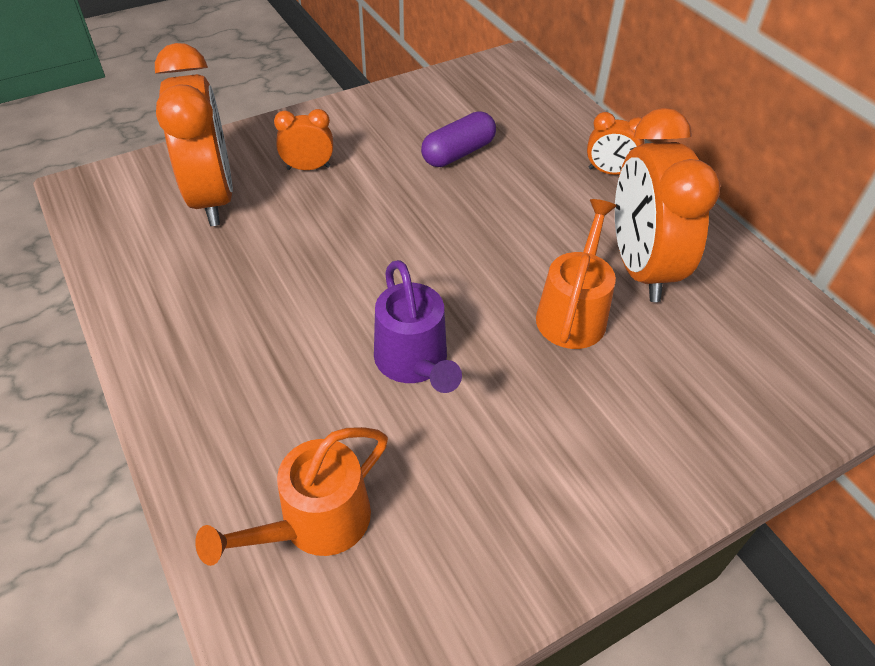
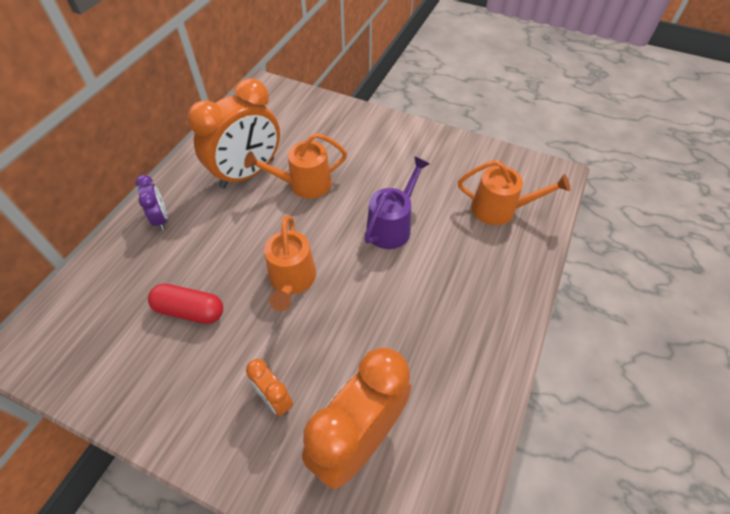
camera: 125 degrees left, 5 degrees up
purple capsule [421,111,496,167] -> red capsule [148,284,223,324]
orange clock [587,112,645,175] -> purple clock [135,175,168,230]
none -> orange watering can [264,215,316,311]

